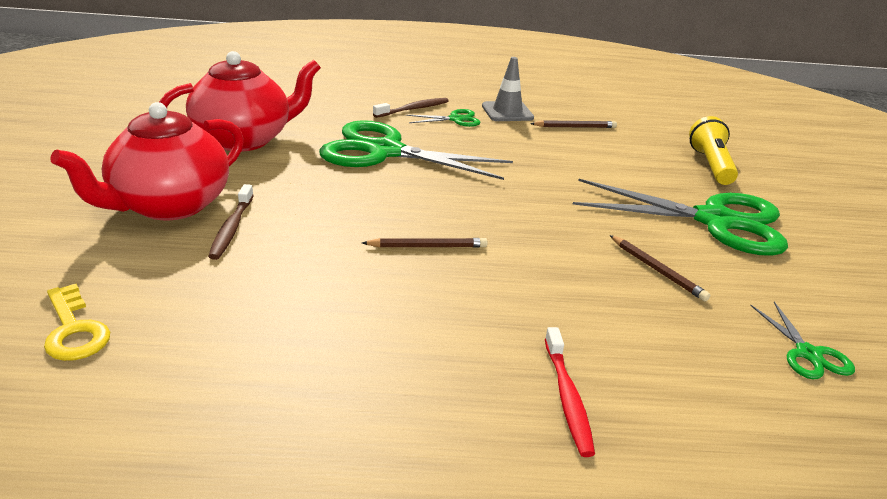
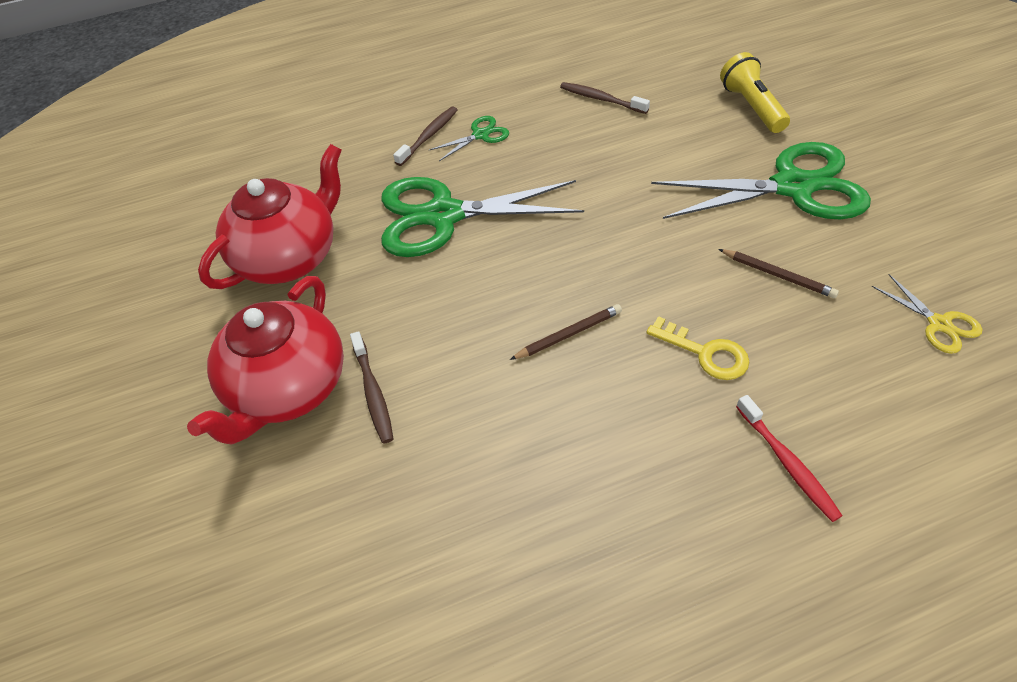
camera: 15 degrees left, 20 degrees up
yellow key [44,284,110,361] -> yellow key moved to [646,316,749,380]
grey traffic cone [482,57,534,121] -> none
brown pencil [530,120,617,128] -> brown toothbrush [560,82,650,114]
green scissors [750,302,855,379] -> yellow scissors [872,274,983,354]

